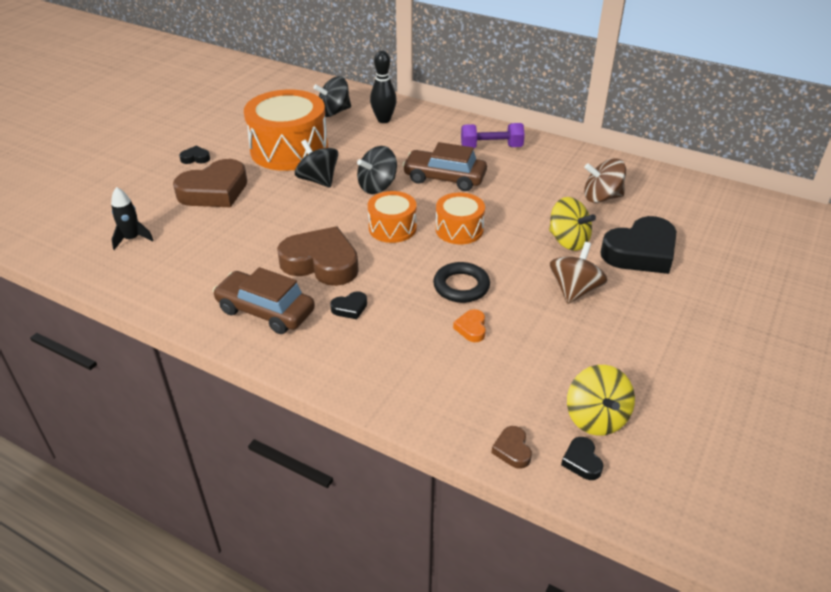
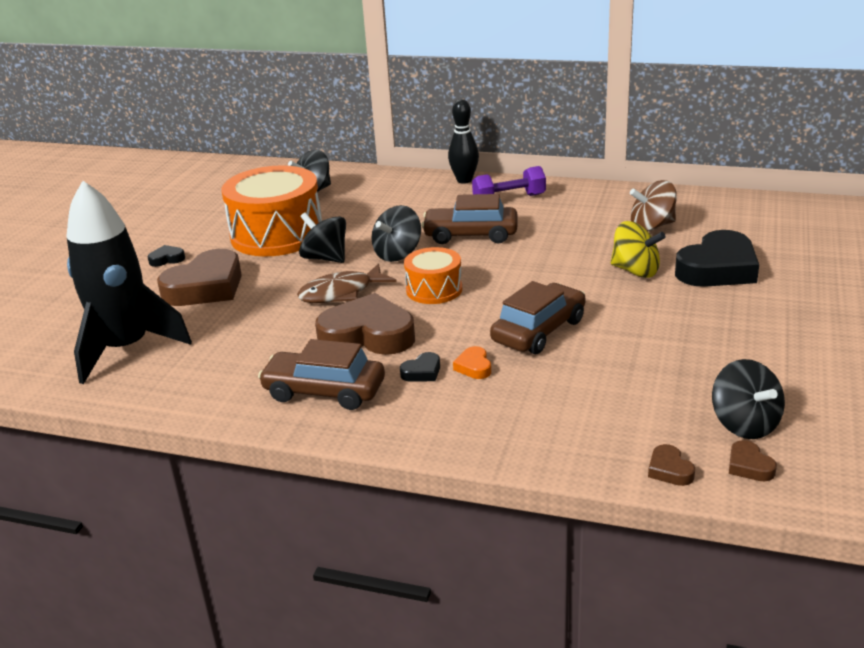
camera: 10 degrees left, 10 degrees down
black rocket [111,187,154,250] -> black rocket [67,181,192,384], size x2.38
black bowling pin [370,51,397,123] -> black bowling pin moved to [448,99,479,184]
black ring [433,262,490,303] -> brown car [490,281,586,354]
orange drum [436,192,485,244] -> none
orange heart [453,309,486,342] -> orange heart moved to [453,346,491,379]
brown spinning top [550,242,608,304] -> none
black heart [561,437,603,480] -> brown heart [729,440,777,481]
yellow spinning top [567,365,635,436] -> black spinning top [712,359,785,439]
none -> brown fish [297,264,396,303]

